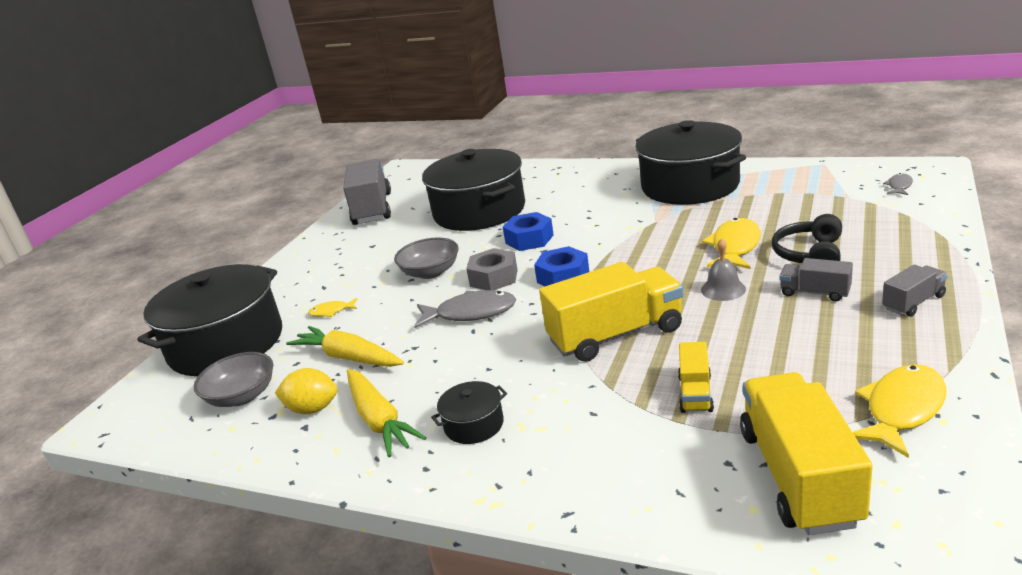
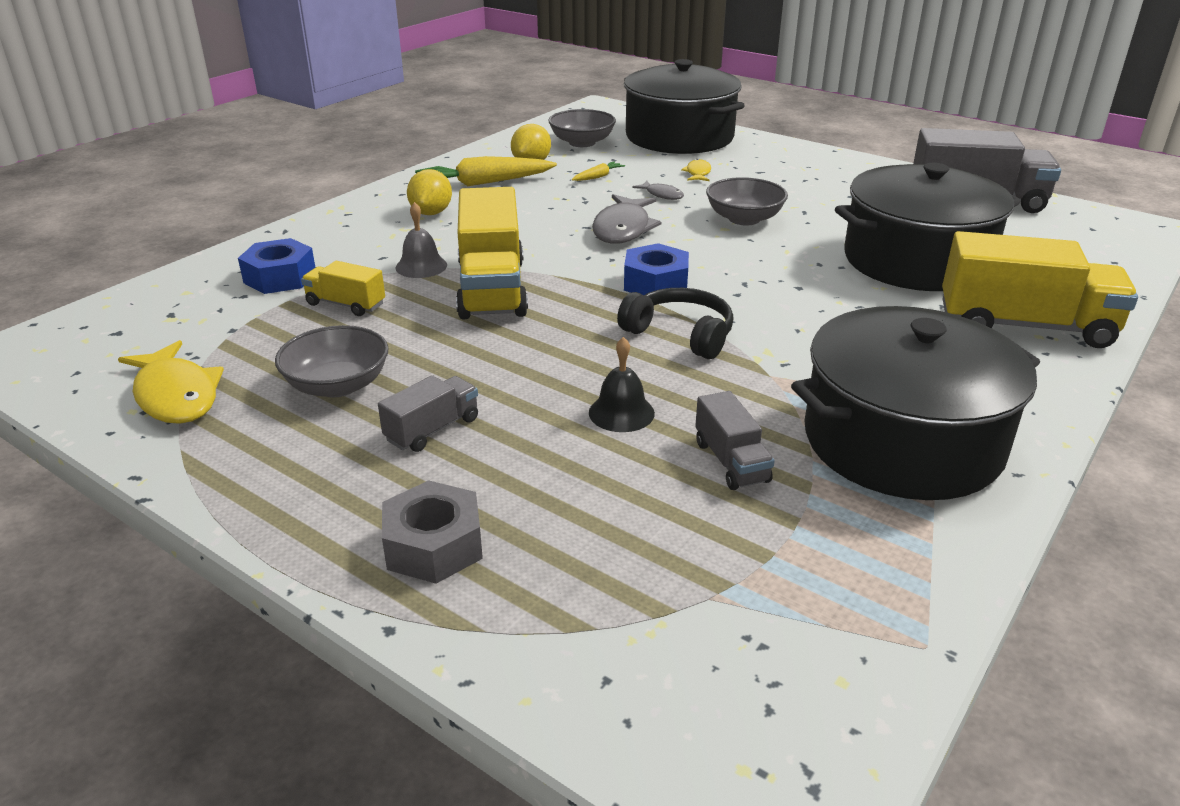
camera: 100 degrees right, 5 degrees up
yellow carrot [286,326,404,367] -> yellow carrot [572,161,625,181], size x0.47
black pot [431,381,507,444] -> yellow lemon [407,169,452,215]
grey nut [466,248,518,290] -> grey nut moved to [382,480,483,584]
blue nut [503,212,554,251] -> blue nut moved to [238,238,316,294]
grey bell [701,238,746,301] -> grey bell moved to [395,202,447,278]
yellow fish [702,218,761,269] -> black bell [589,337,655,432]
yellow truck [740,372,872,535] -> yellow truck moved to [942,231,1138,348]
black headphones [772,214,842,263] -> black headphones moved to [617,288,734,359]
grey truck [882,265,948,317] -> grey truck moved to [695,391,775,490]
grey fish [883,173,913,195] -> grey fish moved to [632,181,684,200]
none -> grey bowl [275,325,389,397]

